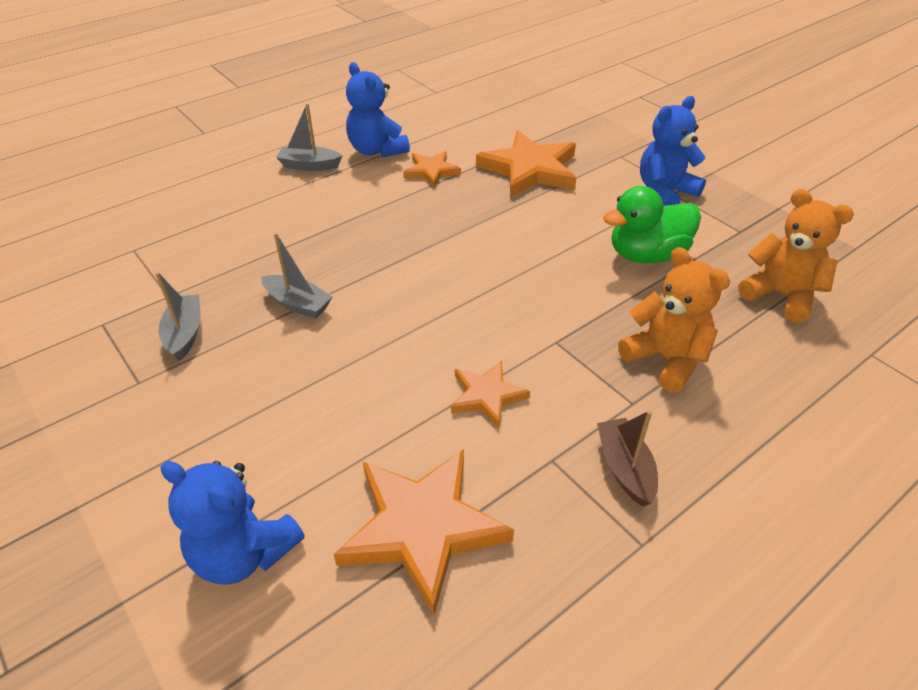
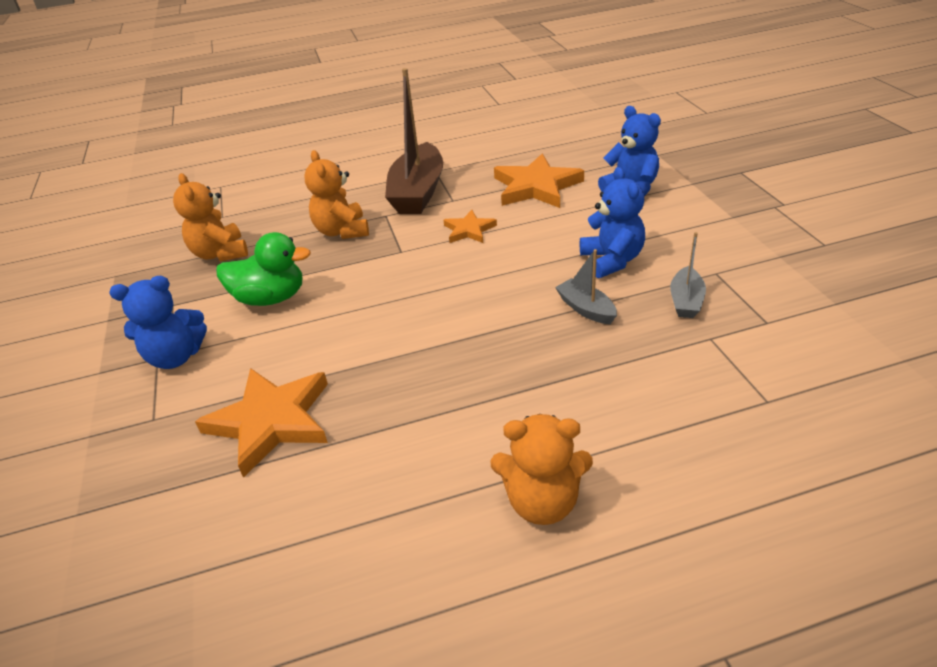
camera: 155 degrees left, 5 degrees down
grey boat [276,103,342,171] -> orange teddy bear [491,414,593,525]
blue teddy bear [346,62,410,157] -> blue teddy bear moved to [580,167,645,278]
orange star [403,151,461,188] -> none
brown boat [597,410,658,507] -> brown boat [385,68,443,214], size x2.05

